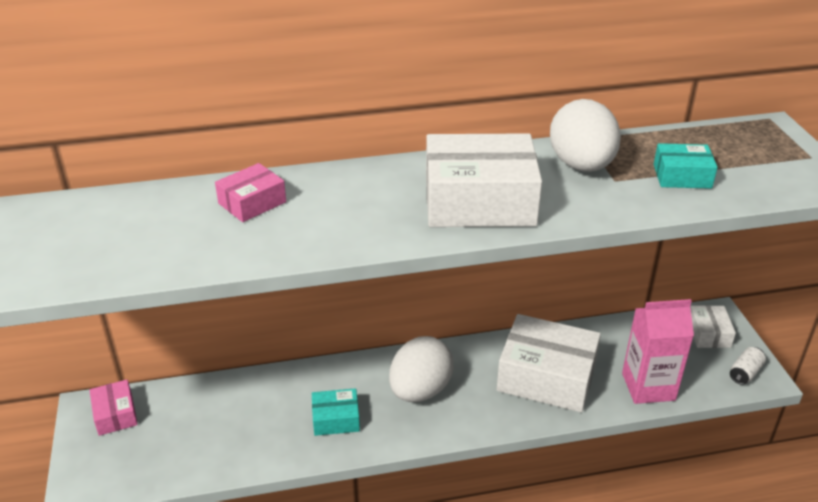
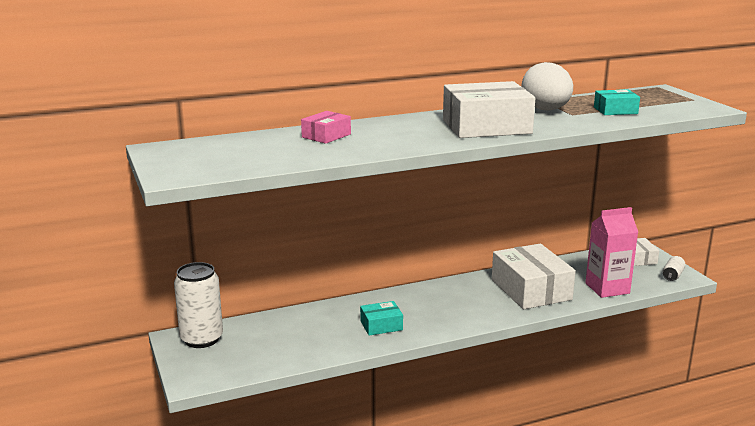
camera: 10 degrees left, 15 degrees down
pink box [89,380,138,436] -> white can [174,262,223,348]
white egg [389,336,454,402] -> none
white box [497,314,601,413] -> white box turned 60 degrees clockwise [492,244,576,309]

